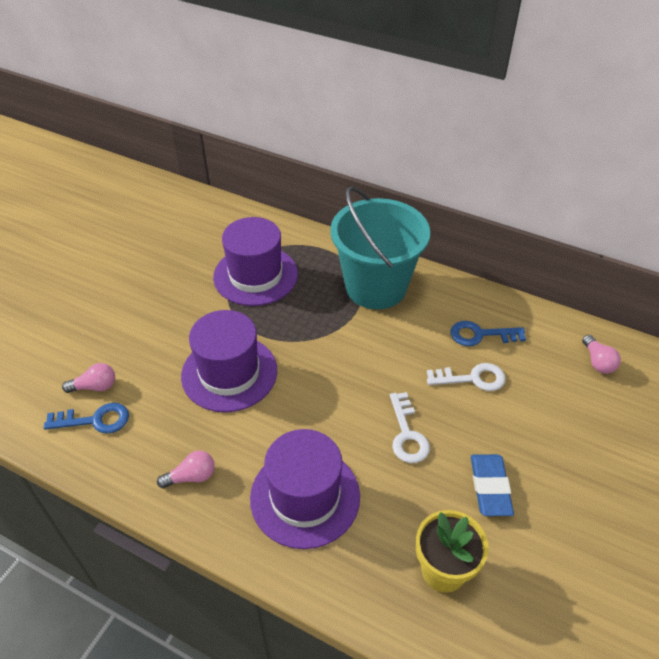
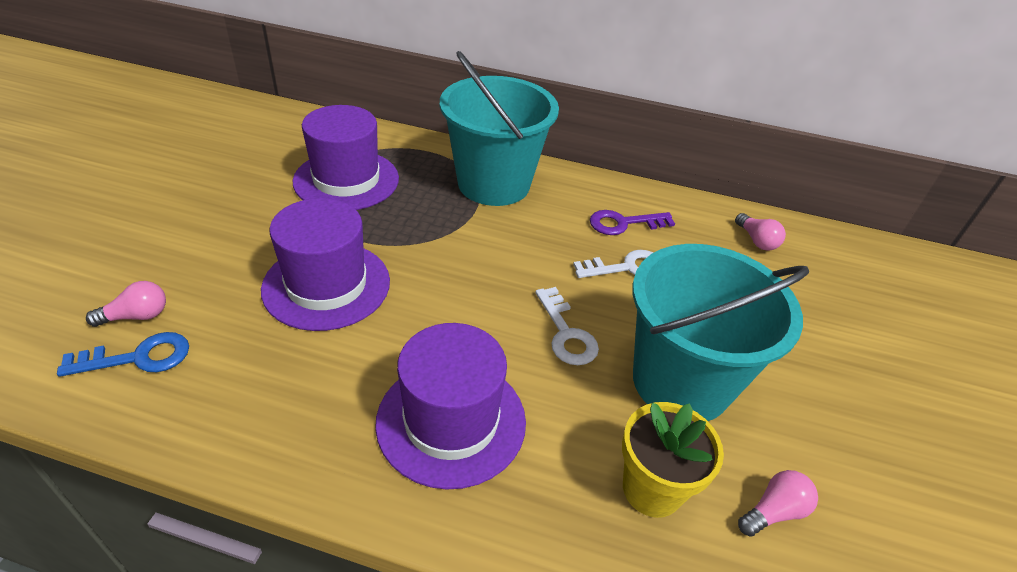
camera: 15 degrees left, 5 degrees down
pink light bulb [157,450,215,488] -> pink light bulb moved to [738,470,818,537]
blue key [451,321,526,346] -> purple key [590,210,675,235]
blue eraser [471,454,514,516] -> turquoise bucket [632,244,809,421]

